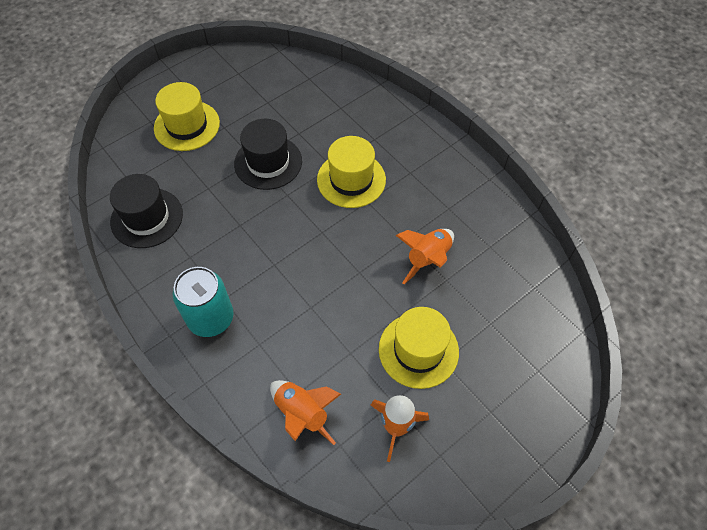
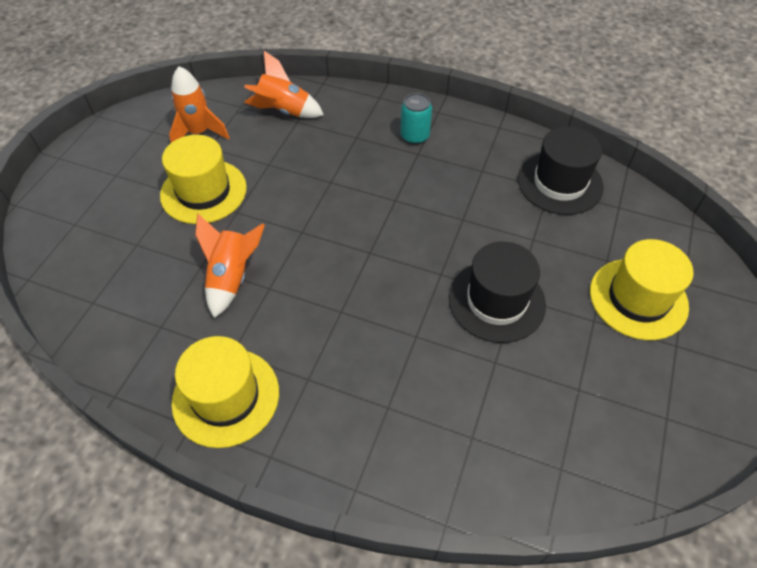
camera: 150 degrees right, 5 degrees down
turquoise can [173,267,234,337] -> turquoise can [400,93,432,144], size x0.61
yellow hat [317,136,386,208] -> yellow hat moved to [171,336,279,448]

